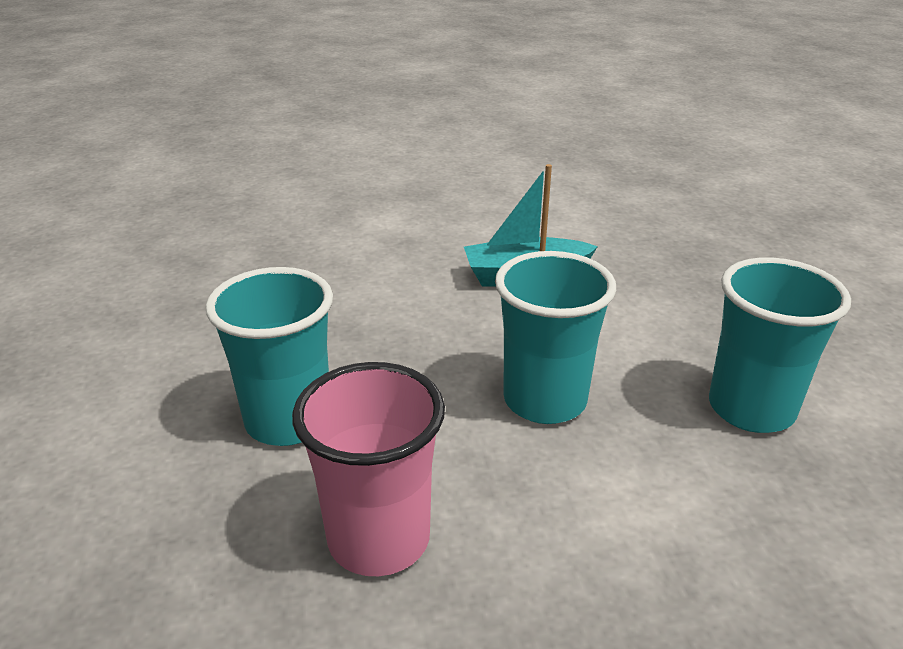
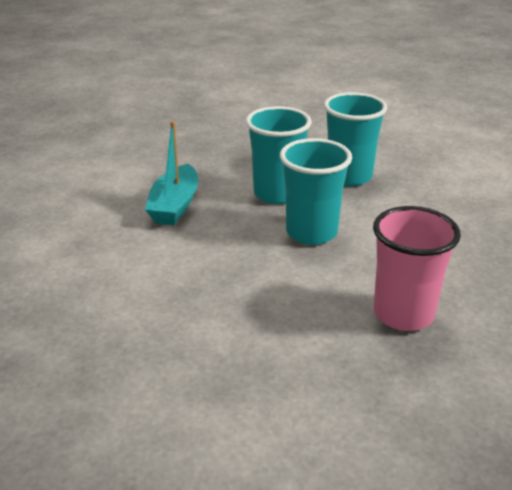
camera: 70 degrees left, 0 degrees up
turquoise cup [206,267,333,446] -> turquoise cup moved to [246,106,312,204]

